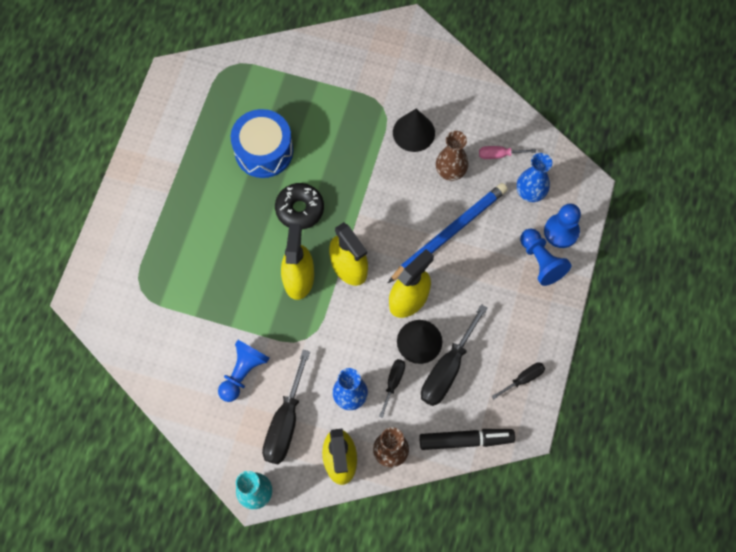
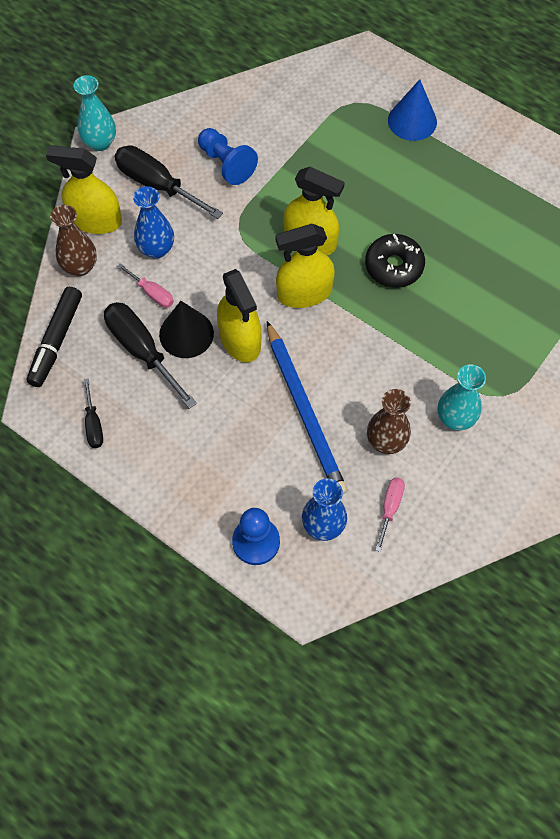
camera: 110 degrees right, 5 degrees down
blue drum [231,109,293,178] -> none
black screwdriver [379,359,405,418] -> pink screwdriver [117,263,174,308]
black cone [393,109,435,152] -> turquoise vase [438,365,486,430]
blue pawn [520,228,572,286] -> none
none -> blue cone [388,79,437,141]

